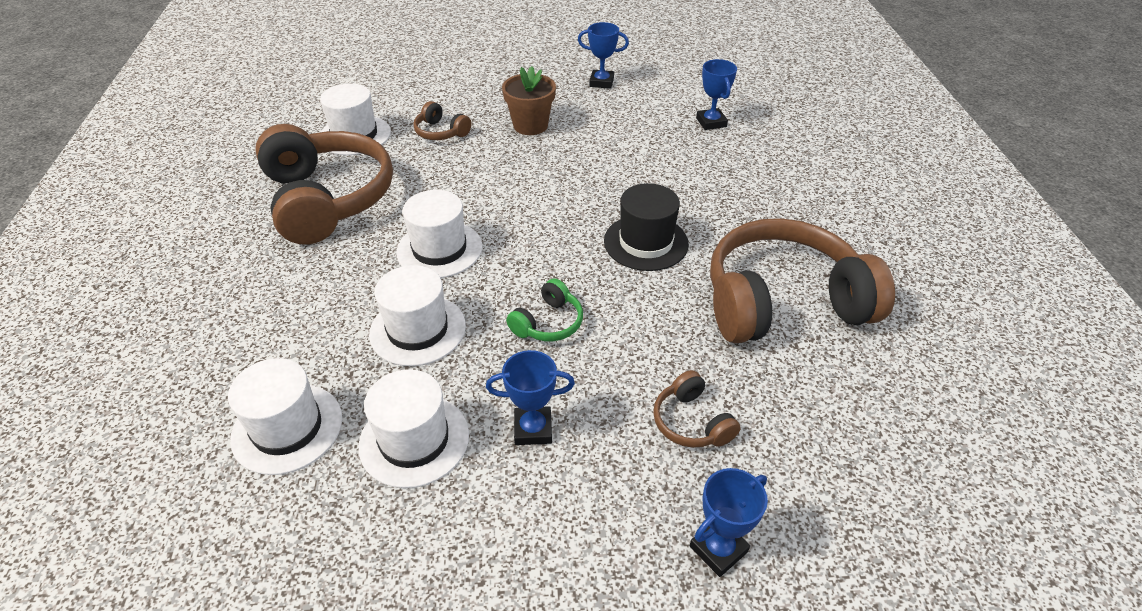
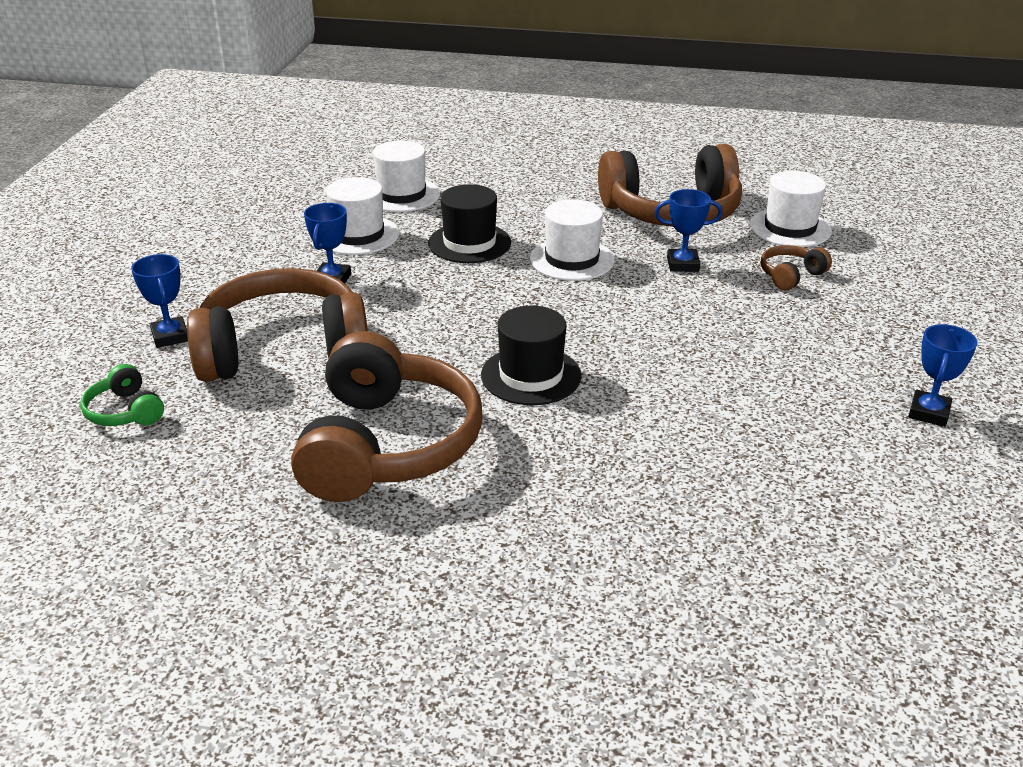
camera: 105 degrees right, 10 degrees down
white hat [369,265,466,366] -> black hat [428,184,511,263]
brown flower pot [502,66,556,135] -> none
green headphones [506,278,583,341] -> green headphones moved to [80,364,164,426]
brown headphones [653,370,741,448] -> brown headphones [187,268,368,382], size x2.35
blue trophy [696,59,737,130] -> blue trophy moved to [655,189,723,272]

